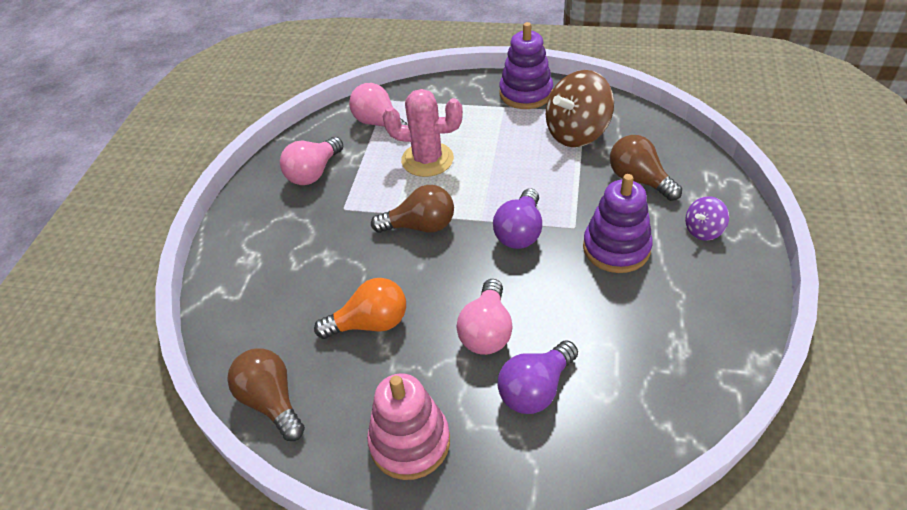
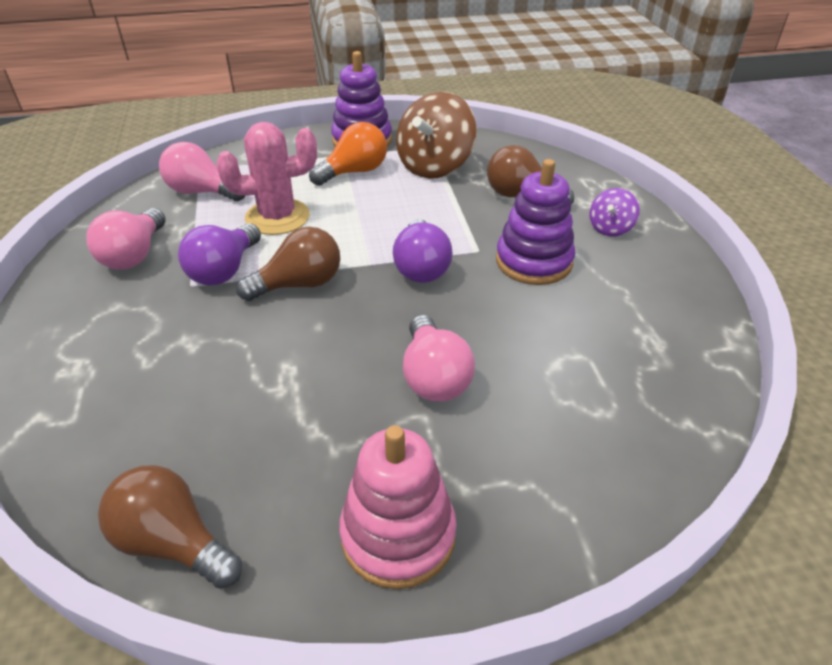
camera: 25 degrees left, 5 degrees down
orange light bulb [314,278,406,339] -> orange light bulb moved to [309,122,387,186]
purple light bulb [497,341,578,414] -> purple light bulb moved to [178,223,261,286]

